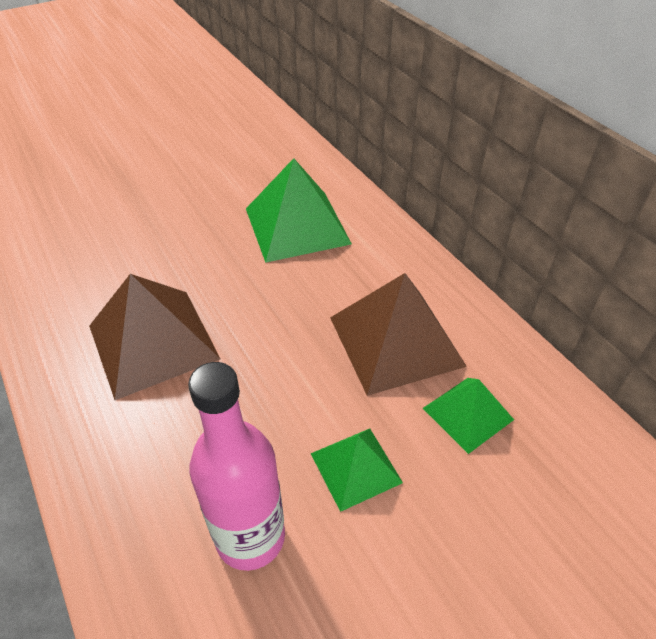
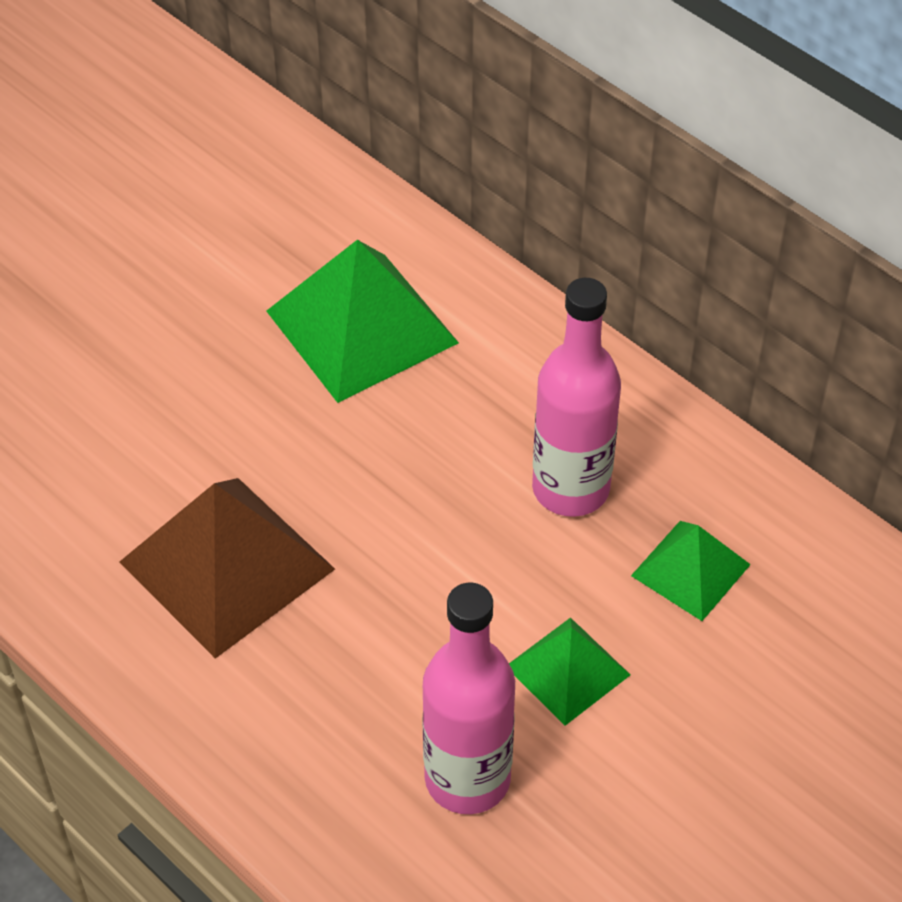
camera: 15 degrees left, 5 degrees up
brown pyramid [330,273,467,396] -> pink bottle [532,278,621,517]

